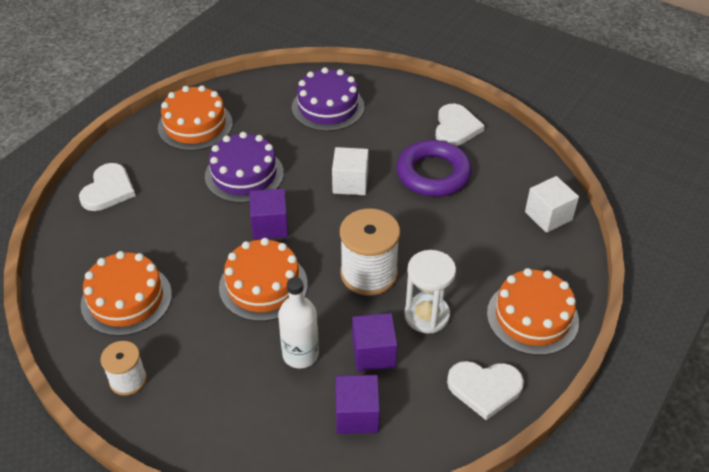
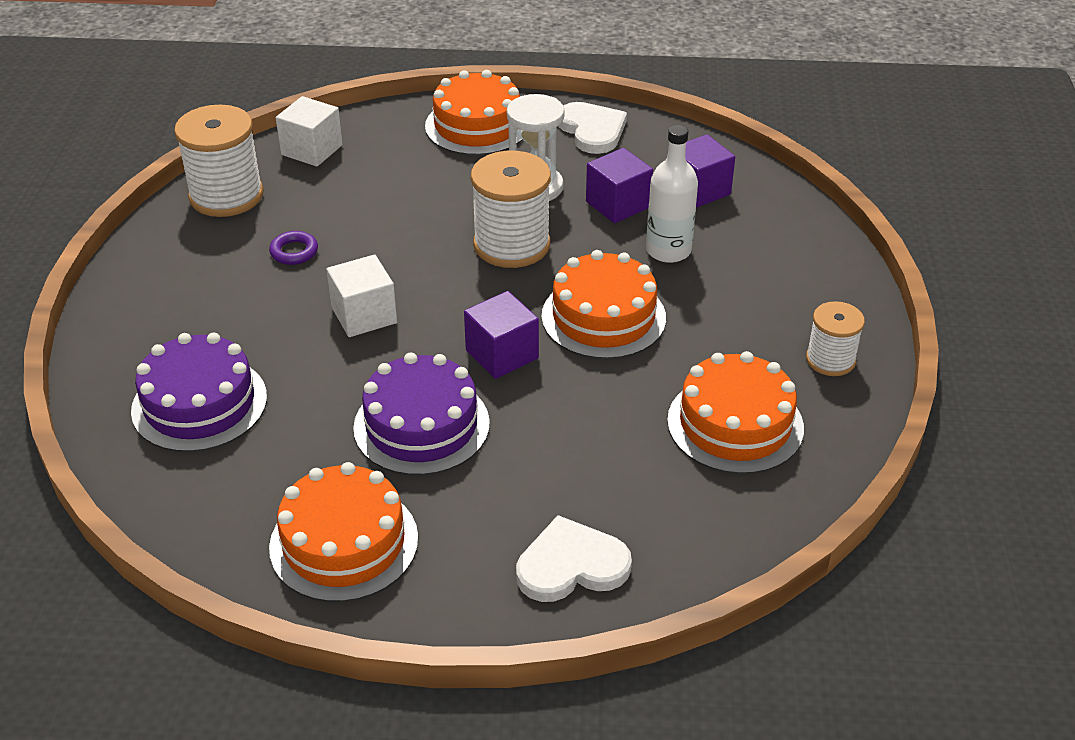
camera: 120 degrees left, 5 degrees down
purple ring [397,140,472,197] -> purple ring [269,231,318,265], size x0.43
white heart [435,104,485,146] -> none
none -> white spool [174,104,263,217]

